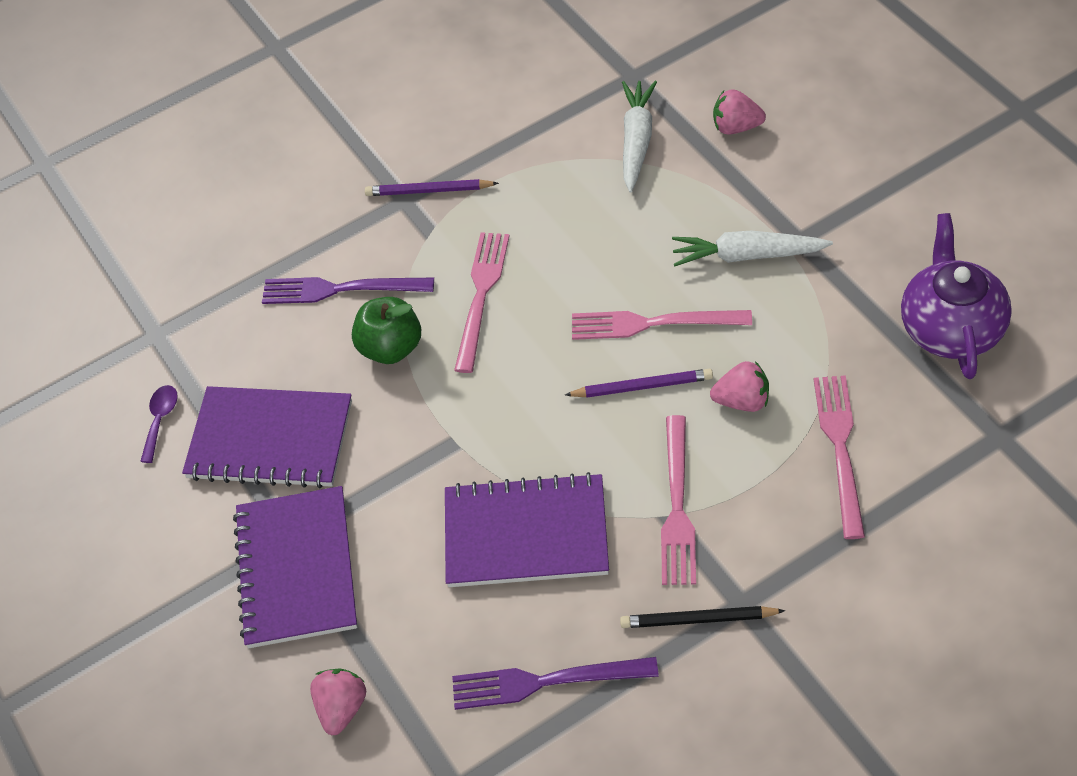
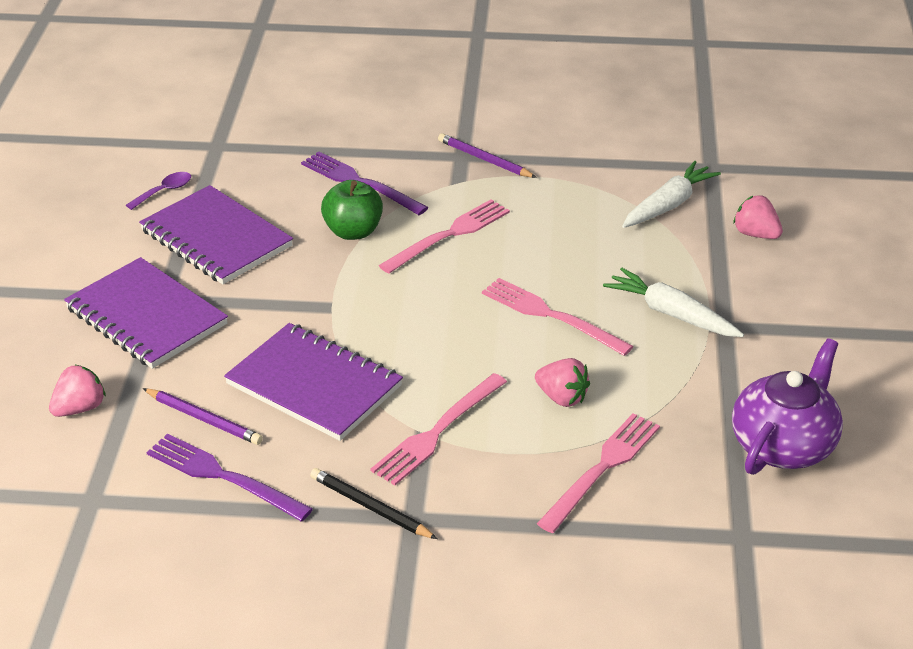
camera: 30 degrees right, 15 degrees down
purple notebook [233,486,357,648] -> purple notebook turned 75 degrees counterclockwise [64,257,228,369]
purple pencil [565,369,713,398] -> purple pencil moved to [143,388,263,445]

